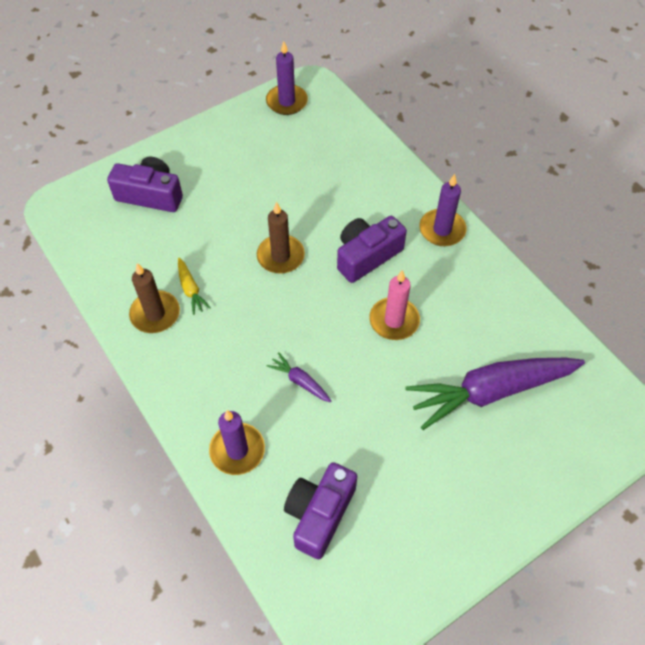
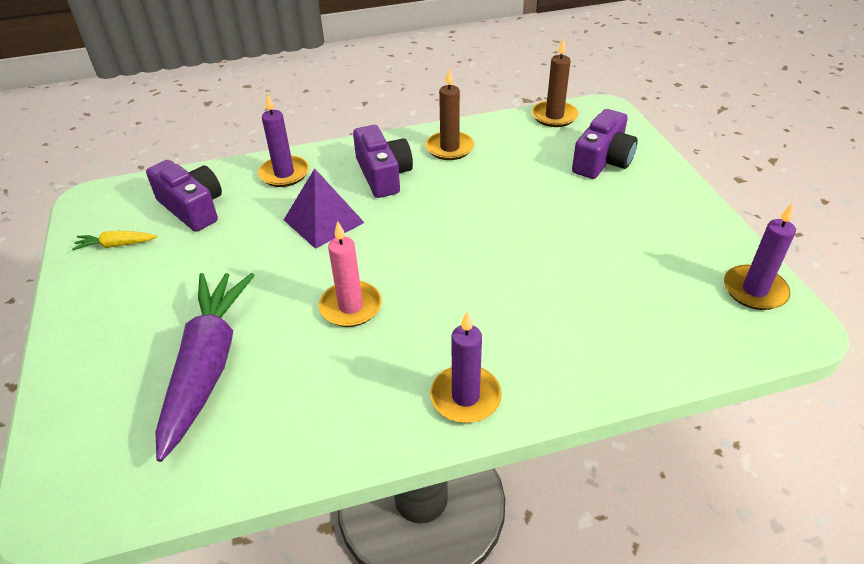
camera: 110 degrees right, 15 degrees down
yellow carrot [178,258,211,315] -> yellow carrot moved to [72,231,157,250]
brown candle [257,202,305,274] -> brown candle moved to [532,38,578,127]
purple carrot [267,352,331,402] -> purple pyramid [284,168,365,249]
purple camera [337,216,407,283] -> purple camera moved to [353,125,413,198]

